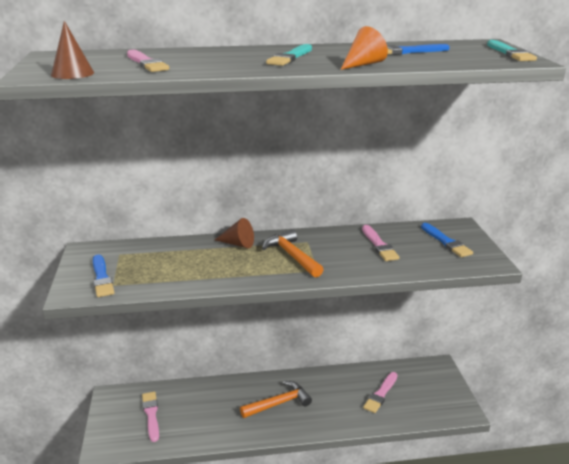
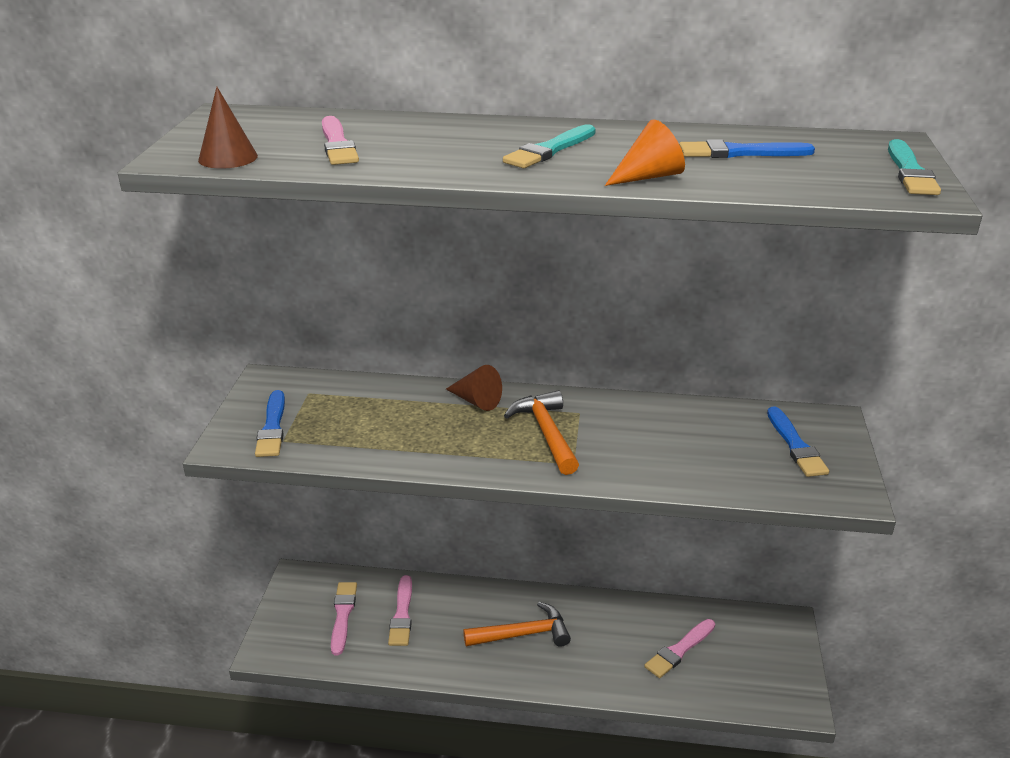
camera: 15 degrees right, 5 degrees up
pink brush [362,225,400,261] -> pink brush moved to [388,575,412,646]

